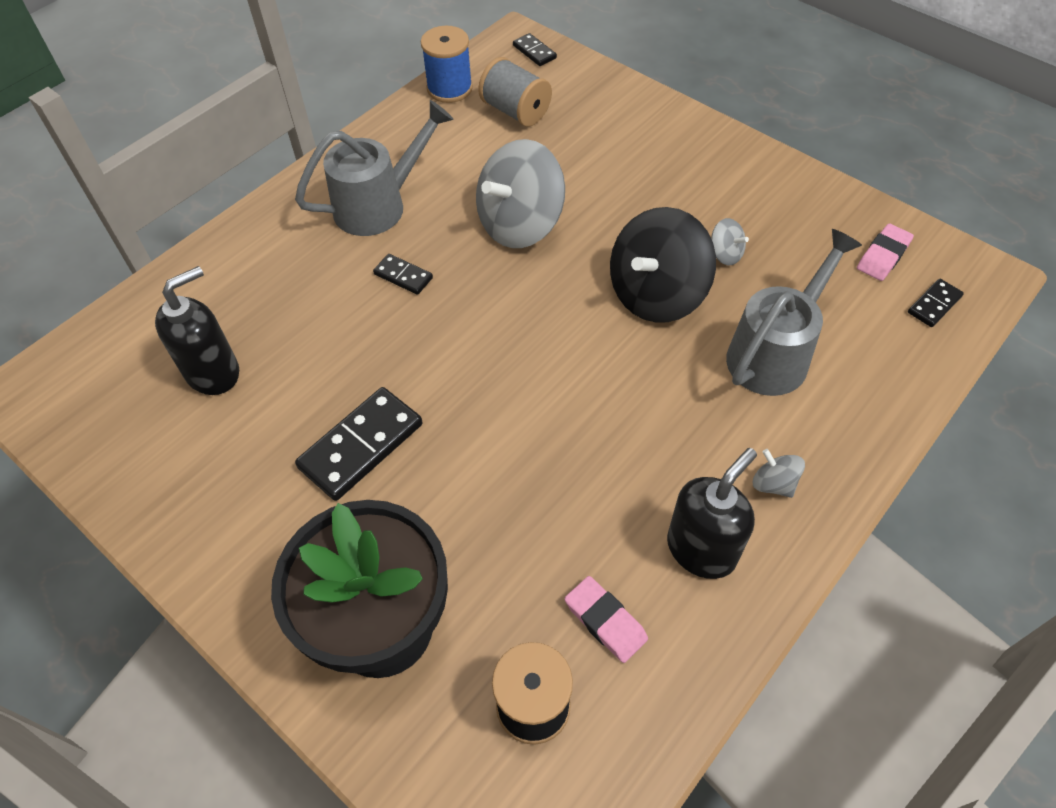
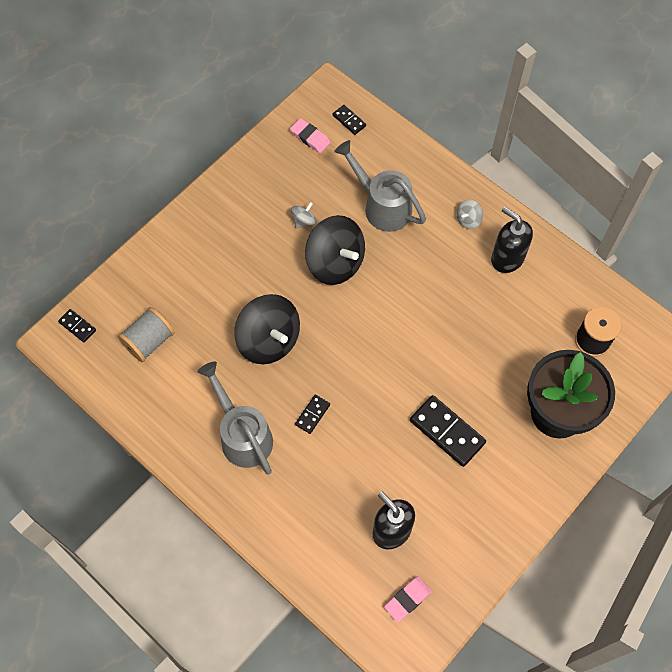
camera: 90 degrees left, 10 degrees up
blue spool [421,26,473,103] -> none
grey spinning top [476,139,565,248] -> black spinning top [234,294,300,364]
black domino [513,33,557,66] -> black domino turned 75 degrees clockwise [58,309,96,342]
pink eraser [565,576,648,663] -> pink eraser moved to [384,576,432,622]

